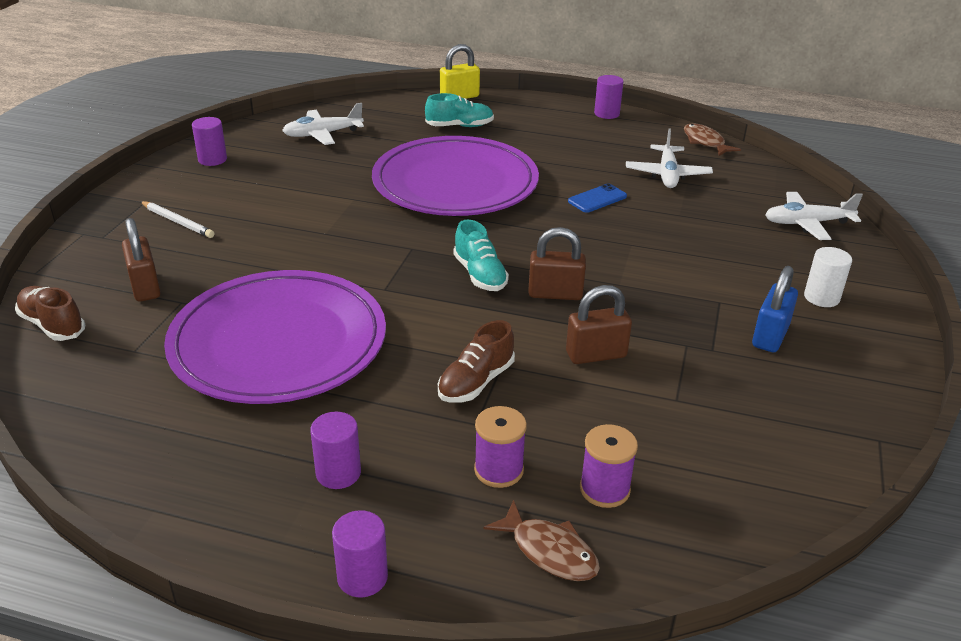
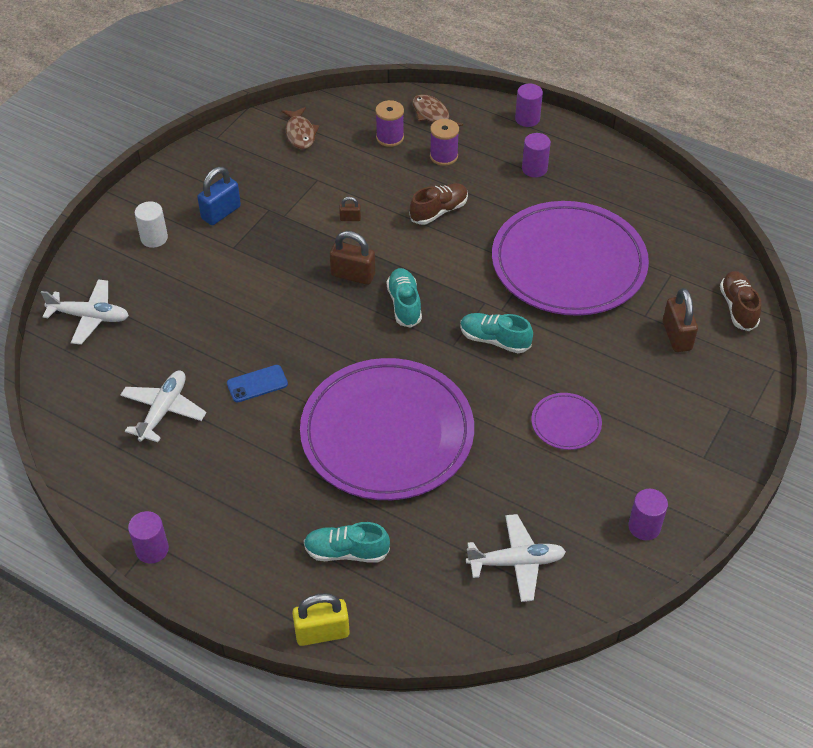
camera: 165 degrees left, 15 degrees up
brown shoe [15,286,85,341] -> brown shoe turned 150 degrees counterclockwise [720,271,761,331]
white pencil [140,201,215,238] -> none
brown padlock [566,285,632,364] -> brown padlock [339,197,361,221], size x0.50
brown fish [684,124,741,156] -> brown fish moved to [282,107,320,149]
none -> turquoise shoe [460,313,533,353]
none -> purple plate [531,393,602,450]

